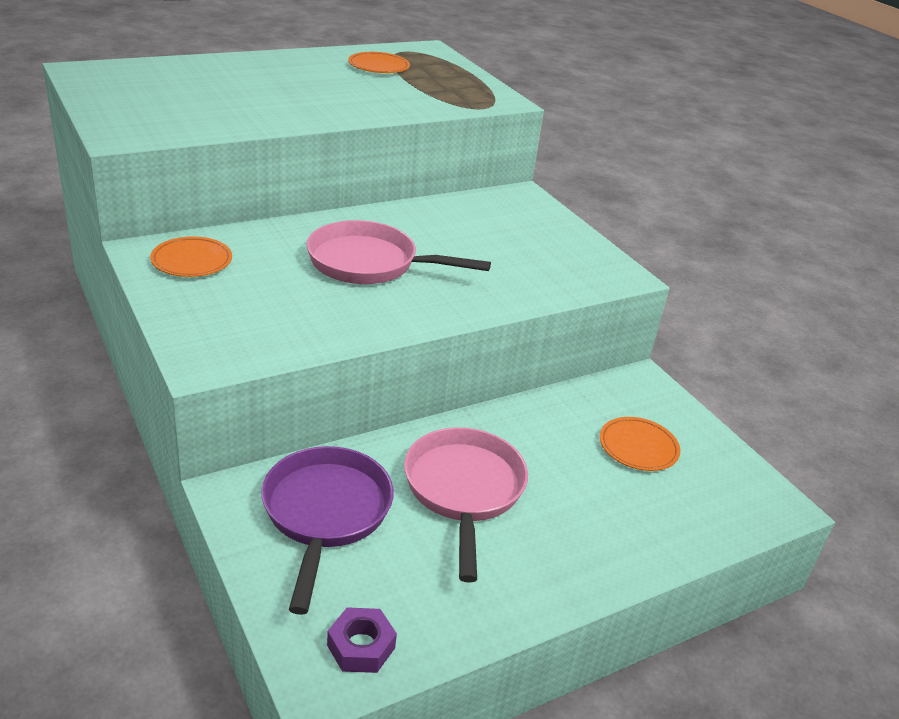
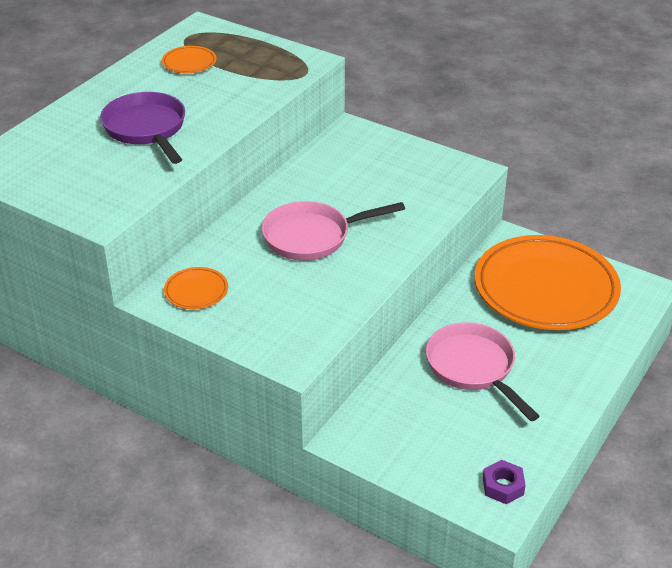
camera: 25 degrees left, 5 degrees up
purple pan [261,446,394,615] -> purple pan moved to [100,92,185,164]
orange plate [600,417,680,471] -> orange plate [475,235,621,330], size x2.48

